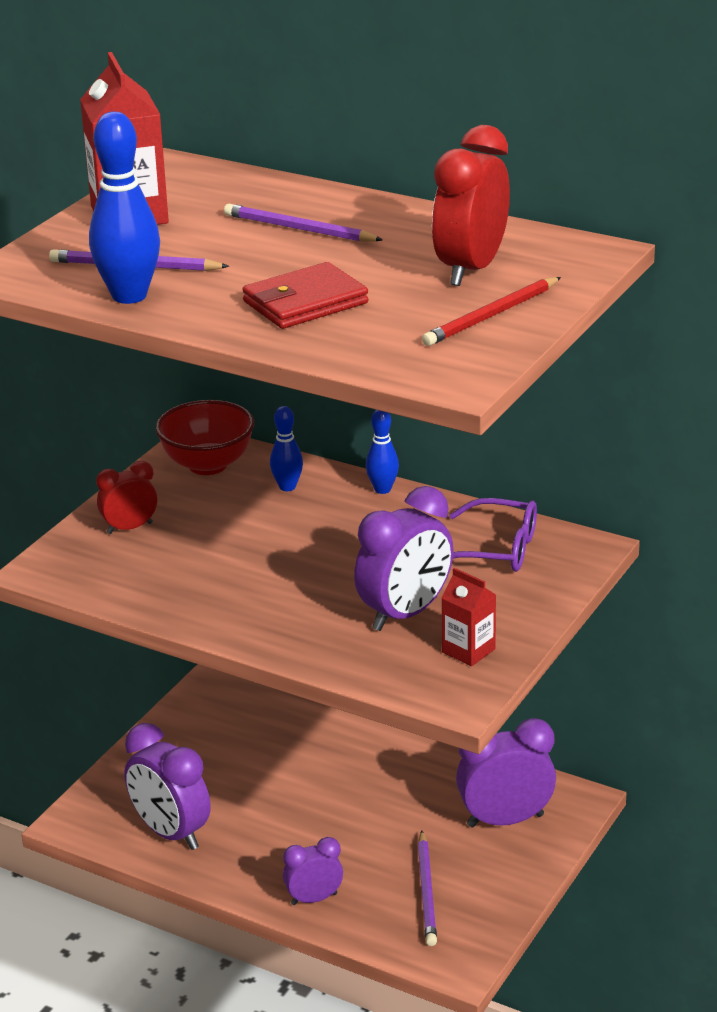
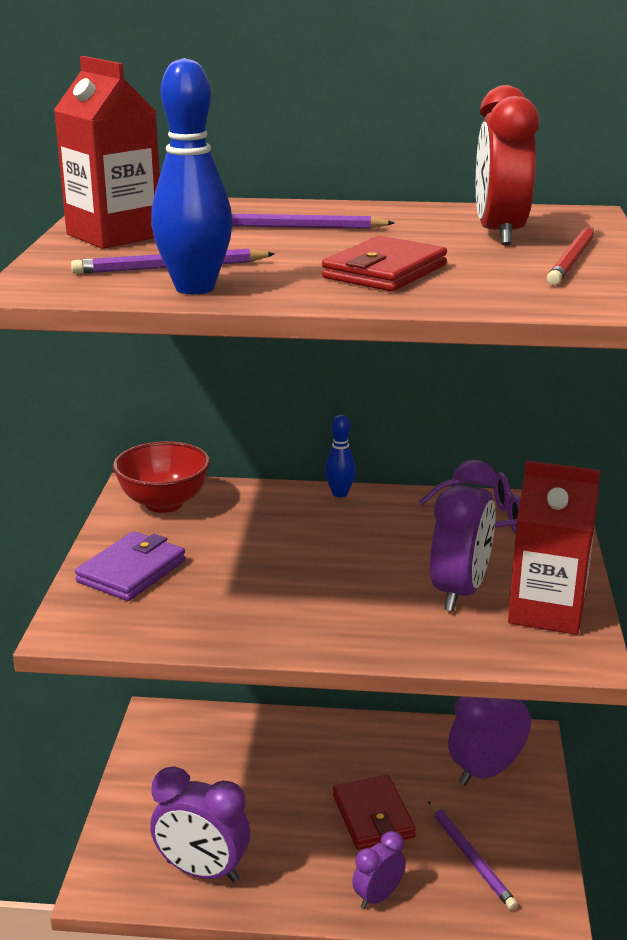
camera: 25 degrees left, 5 degrees down
red clock [96,461,157,534] -> purple wallet [75,531,186,601]
blue bowling pin [270,406,303,491] -> none
red carton [442,568,496,666] -> red carton [508,460,600,635], size x1.80
none -> red wallet [333,775,416,850]

